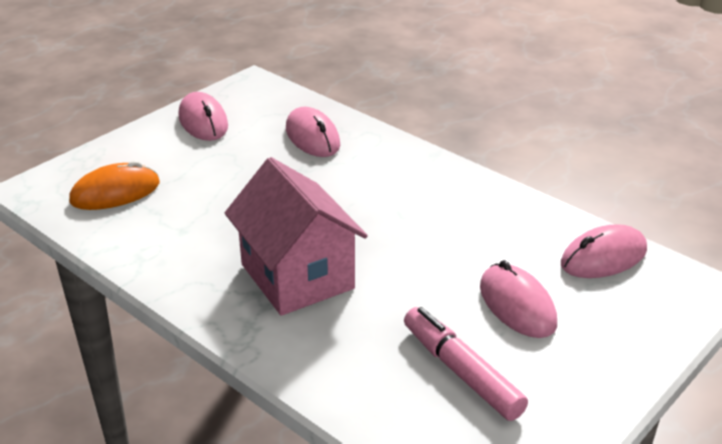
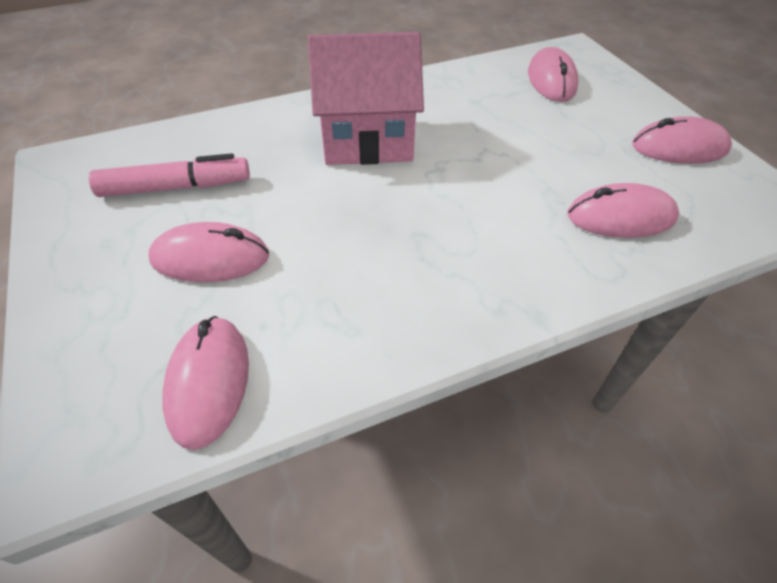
camera: 115 degrees right, 15 degrees up
orange mouse [69,160,160,210] -> pink mouse [528,47,578,102]

